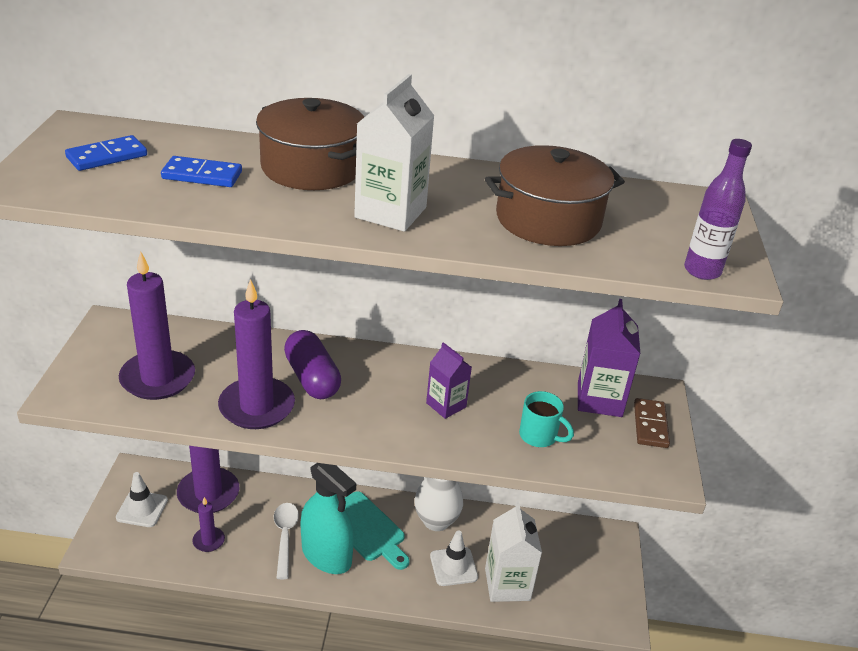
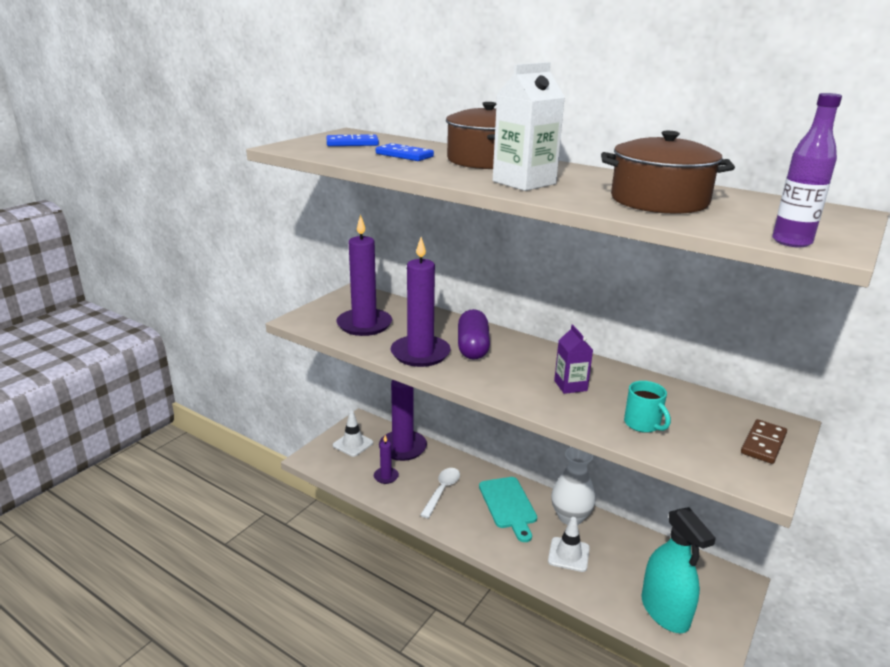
camera: 30 degrees right, 10 degrees down
turquoise spray bottle [301,463,356,574] -> turquoise spray bottle moved to [642,507,716,633]
white carton [485,502,542,602] -> none
purple carton [578,299,640,417] -> none

